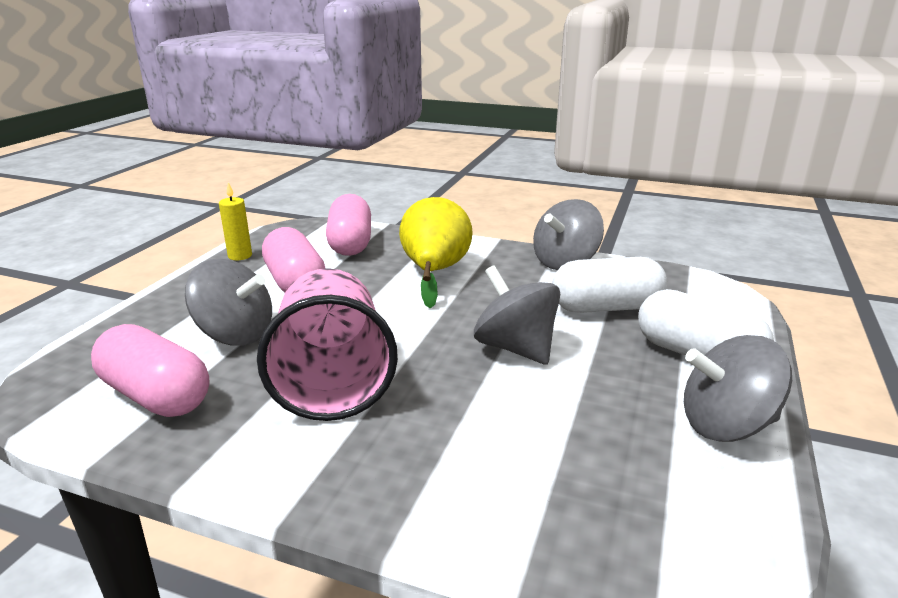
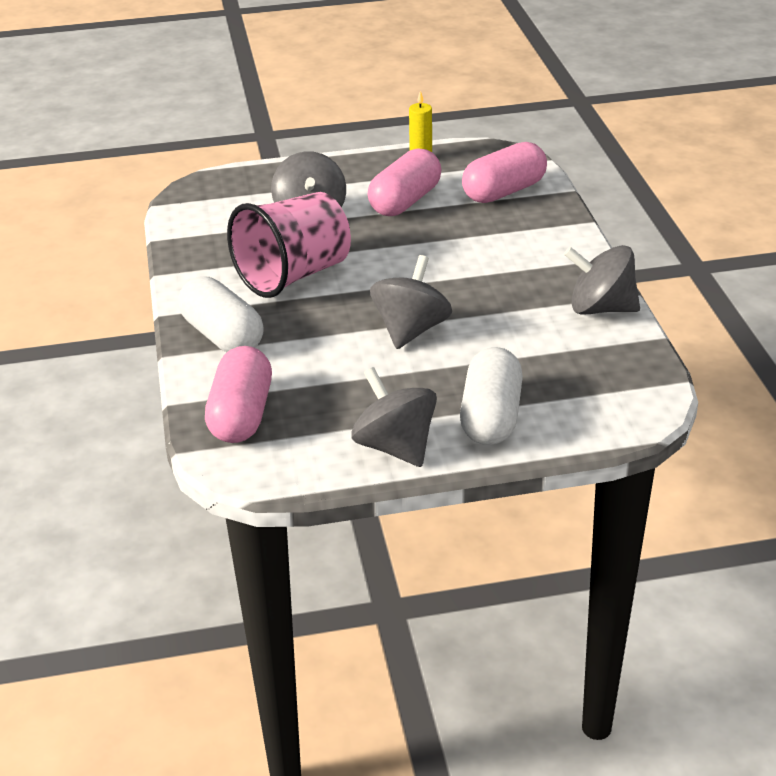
camera: 60 degrees right, 10 degrees up
pink capsule [91,324,210,417] -> pink capsule moved to [205,346,272,443]
yellow pear [399,197,473,309] -> none
white capsule [552,257,667,313] -> white capsule moved to [178,276,264,352]

